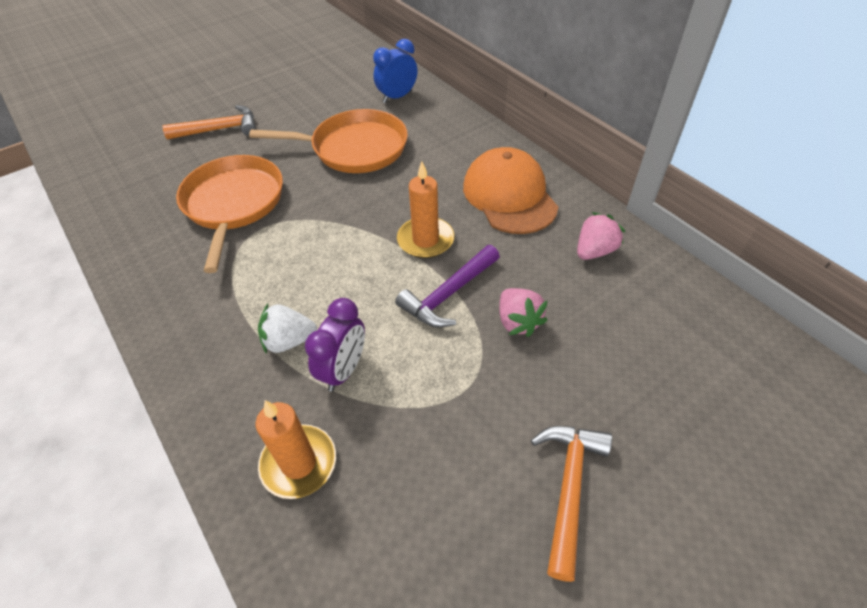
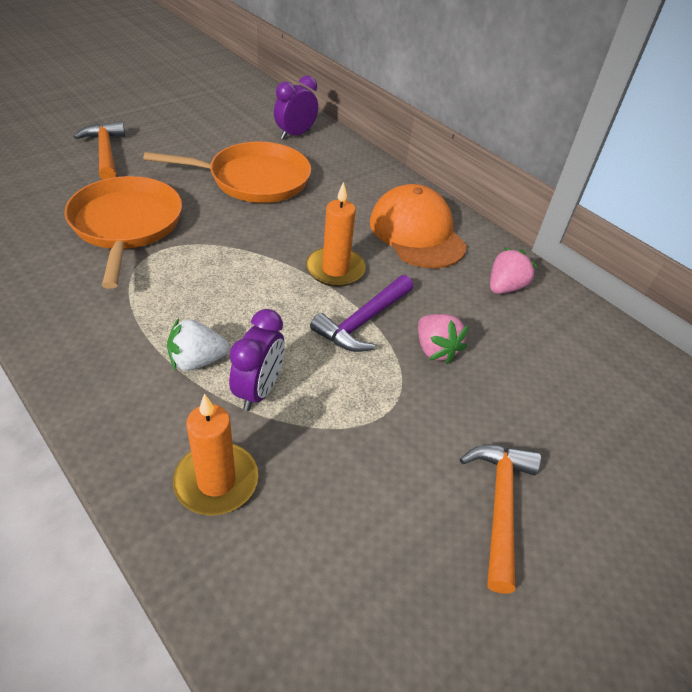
camera: 10 degrees left, 5 degrees down
orange hammer [162,105,256,139] -> orange hammer turned 90 degrees counterclockwise [74,121,126,180]
blue clock [373,39,417,103] -> purple clock [274,75,318,139]

